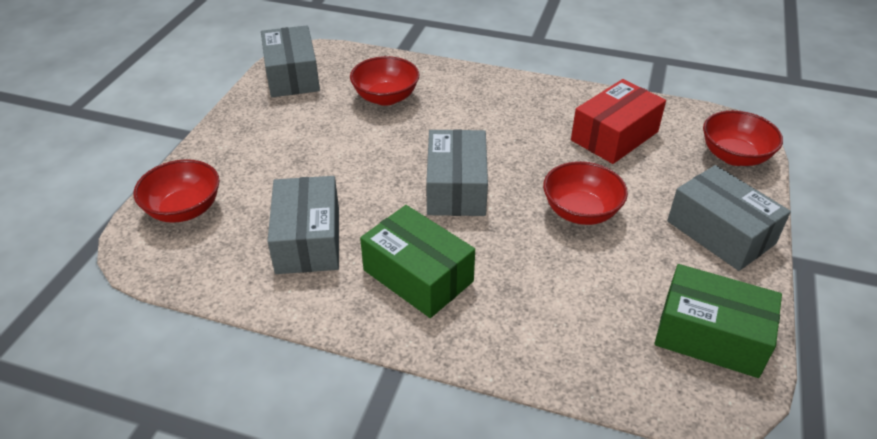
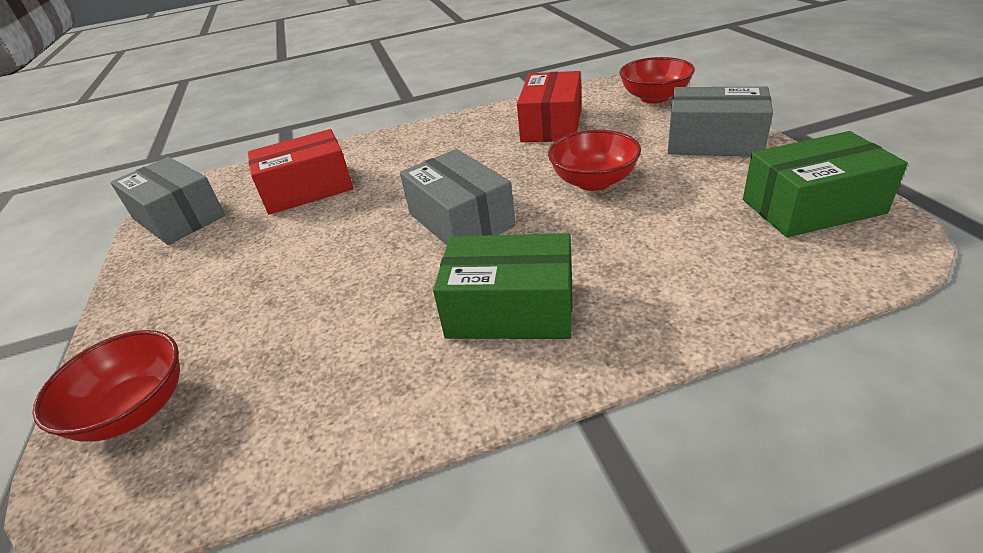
camera: 30 degrees left, 5 degrees down
grey box [267,176,339,274] -> none
red bowl [350,56,419,106] -> red box [248,129,354,215]

